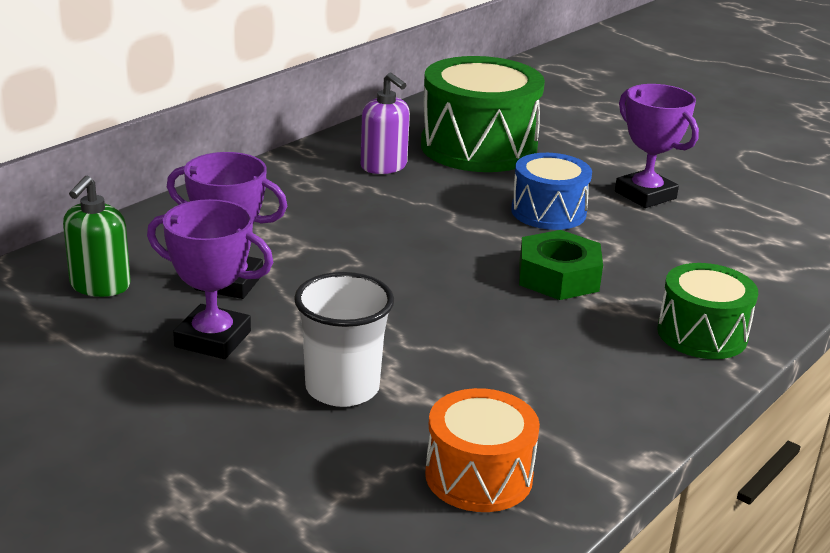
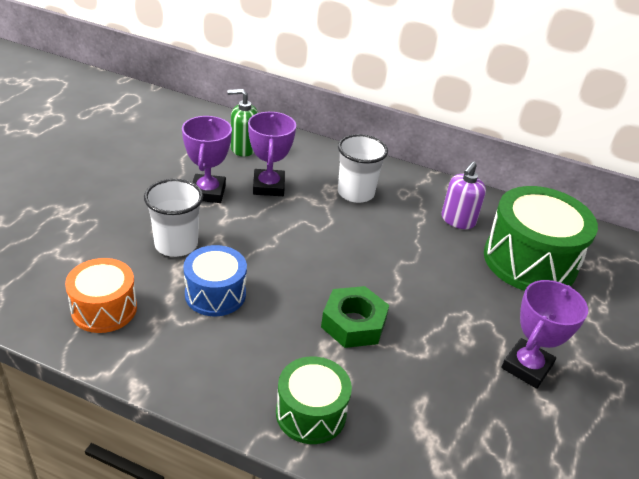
camera: 70 degrees right, 10 degrees up
blue drum [511,153,592,230] -> blue drum moved to [183,245,247,316]
none -> white cup [338,134,388,203]

